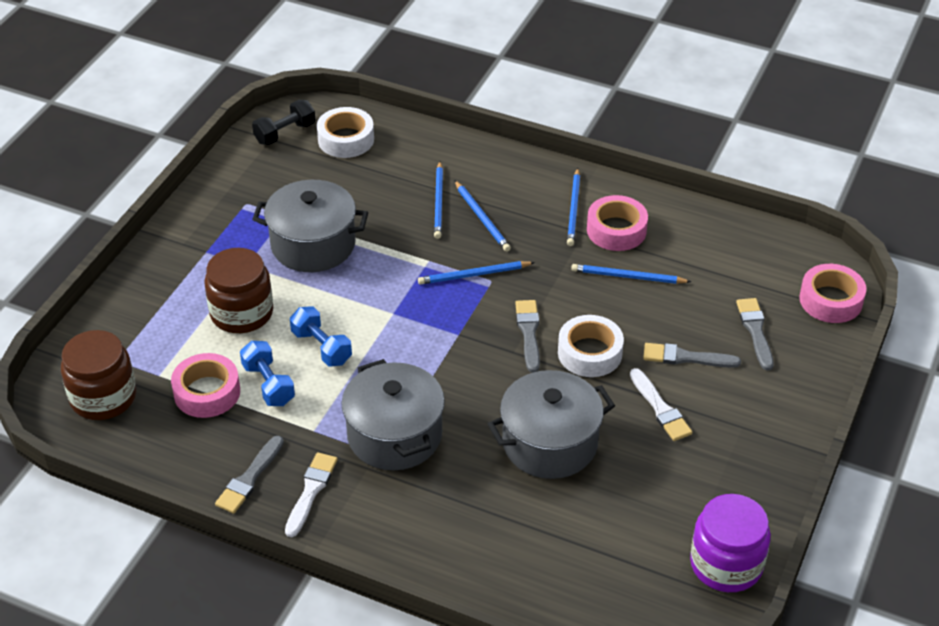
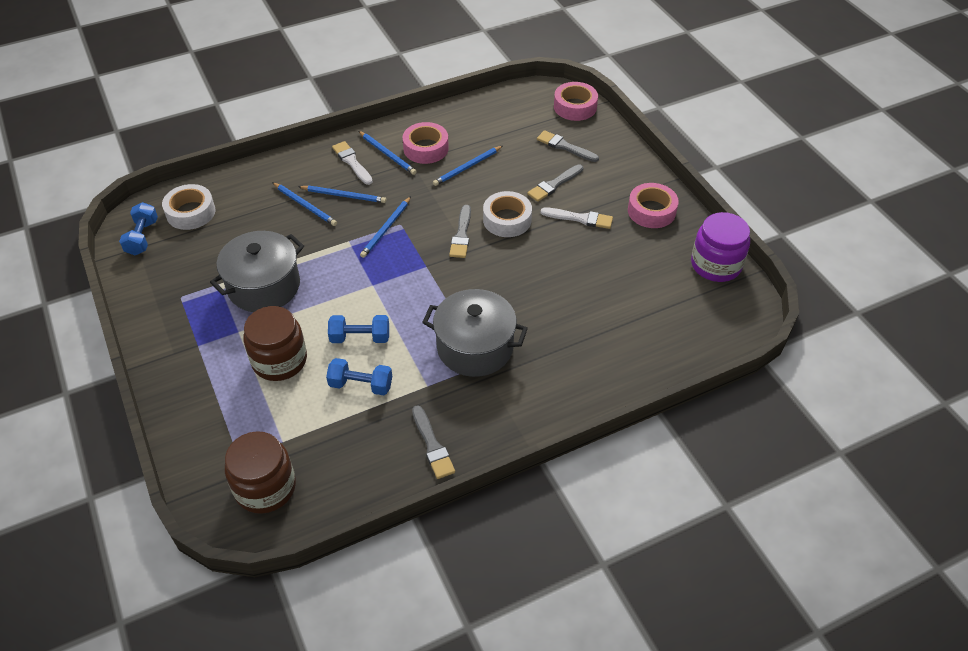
camera: 50 degrees left, 5 degrees up
pink tape [171,353,240,418] -> pink tape moved to [628,183,679,228]
black dumbbell [252,100,316,145] -> blue dumbbell [119,202,158,255]
white brush [285,452,338,537] -> white brush moved to [332,141,373,185]
grey pot [488,370,615,479] -> none
grey brush [515,300,540,372] -> grey brush turned 120 degrees counterclockwise [449,205,471,258]

